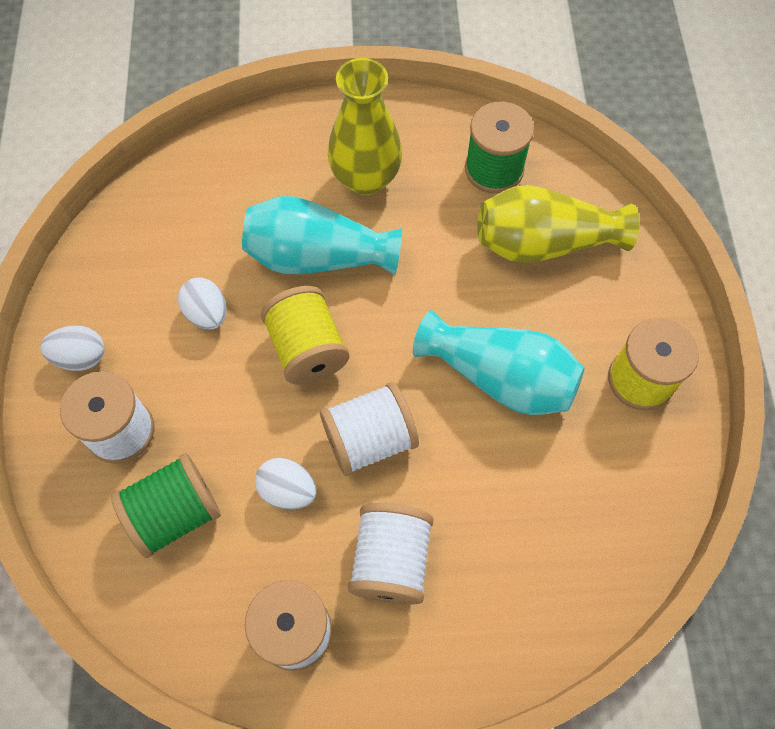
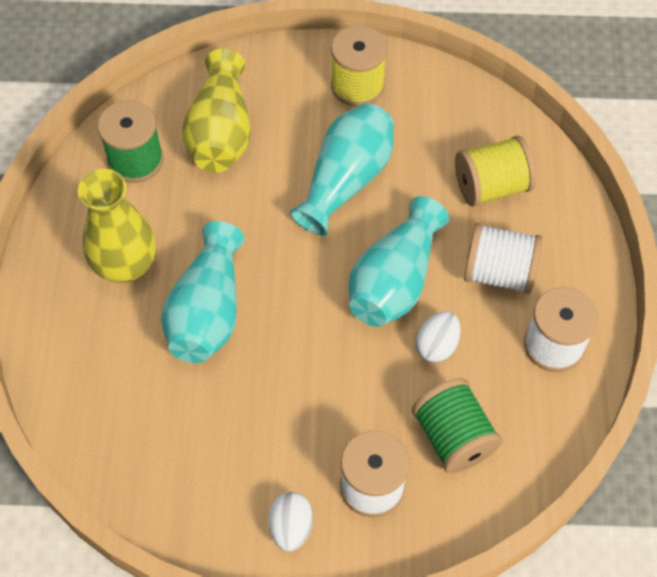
camera: 85 degrees left, 5 degrees down
white egg [178,278,226,329] -> none
yellow spool [261,286,349,385] -> yellow spool moved to [455,136,536,207]
white spool [320,382,419,476] -> turquoise vase [349,196,449,327]

